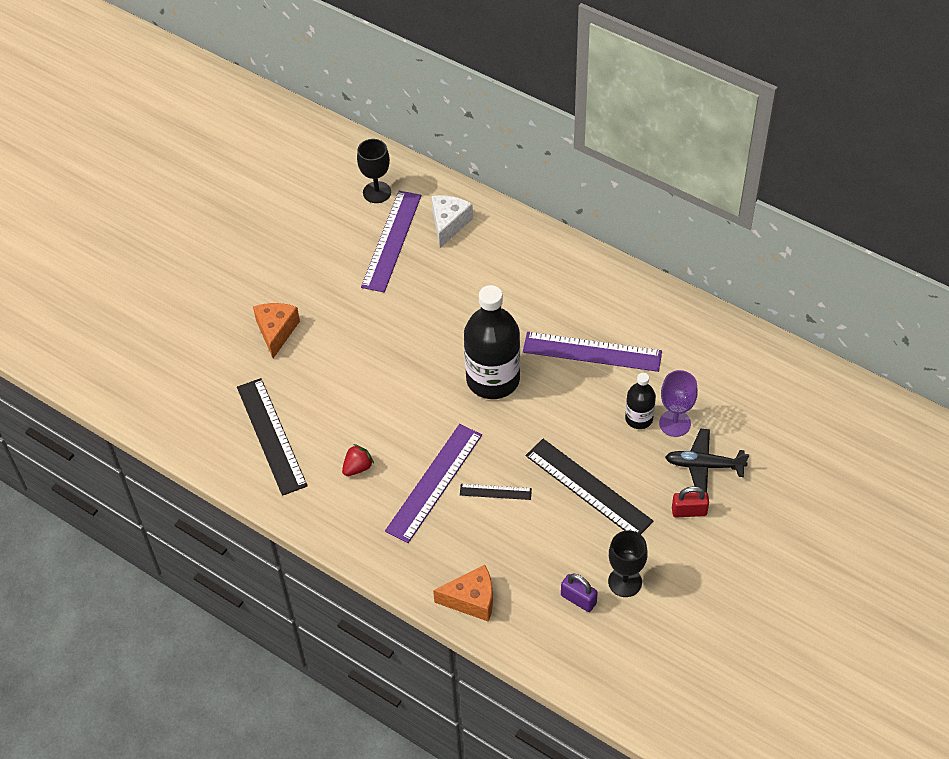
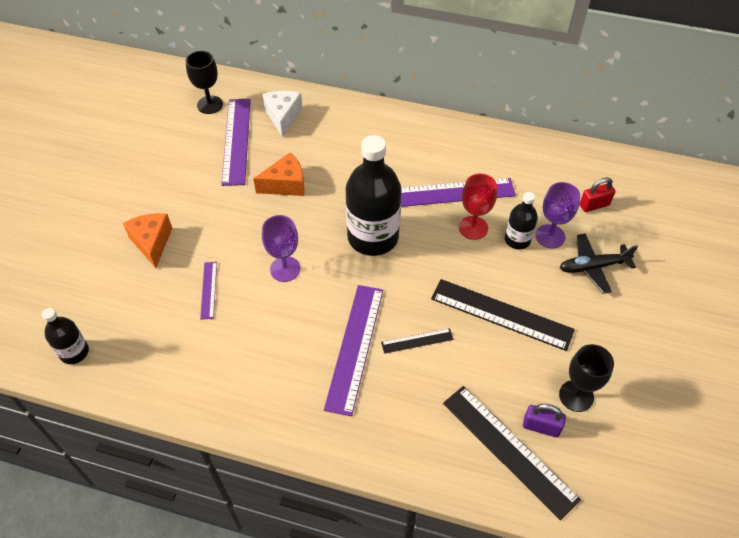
camera: 20 degrees left, 0 degrees up
black ruler [237,378,308,496] -> black ruler moved to [443,386,581,521]
red strawberry [342,444,374,476] -> none
orange cheese [433,565,493,622] -> orange cheese moved to [253,153,305,196]
red padlock [672,486,709,517] -> red padlock moved to [580,177,615,212]
none -> black bottle [42,308,89,364]
none -> purple ruler [200,262,217,320]
none -> purple goblet [262,215,300,282]
none -> red goblet [459,173,497,240]

